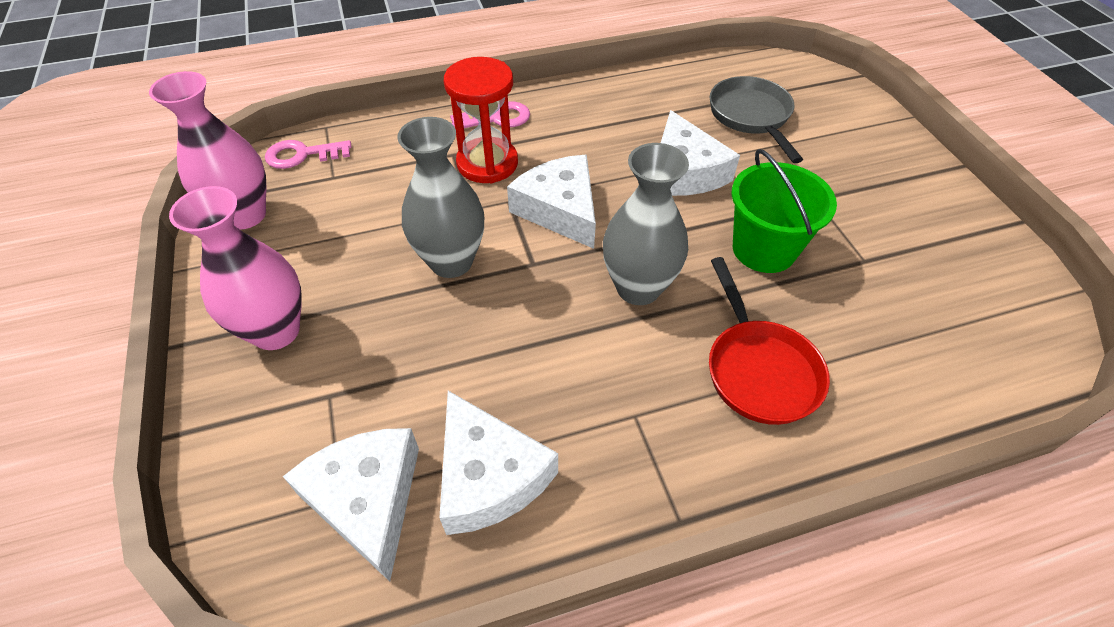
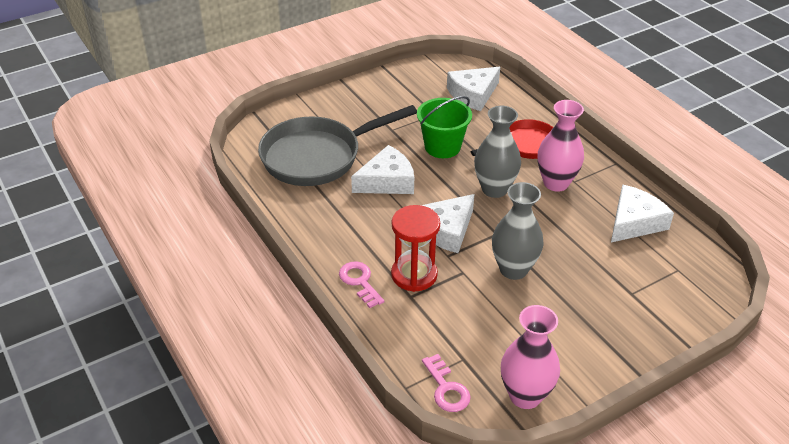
camera: 105 degrees left, 10 degrees down
pink vase [169,186,302,350] -> pink vase moved to [538,100,584,192]
white cheese [283,428,419,582] -> white cheese moved to [447,67,500,111]
grey pan [710,76,803,163] -> grey pan [258,105,417,186], size x1.70

